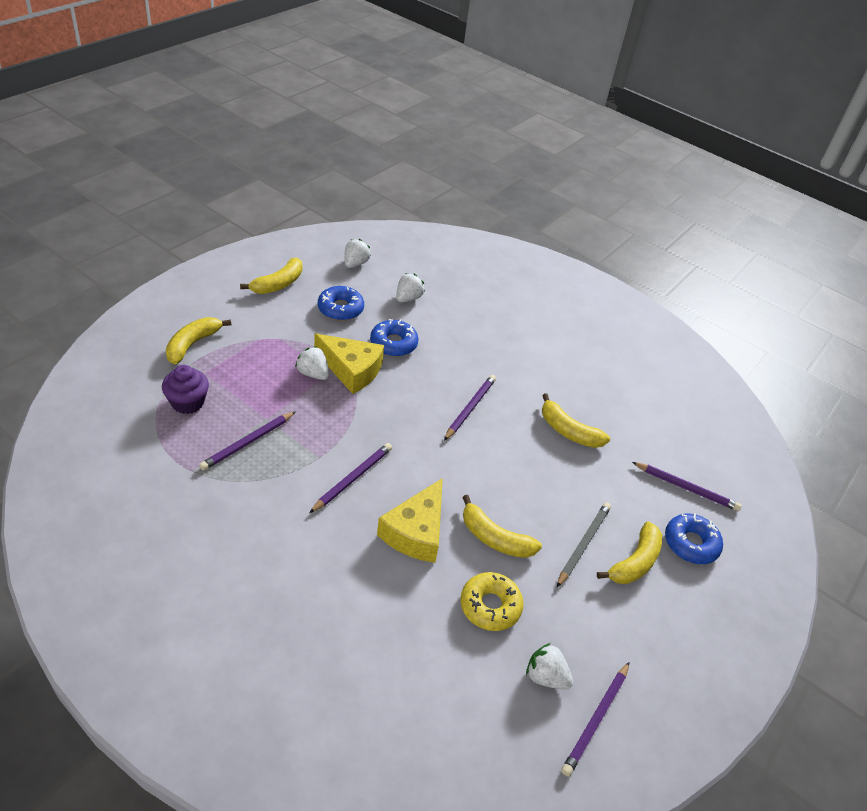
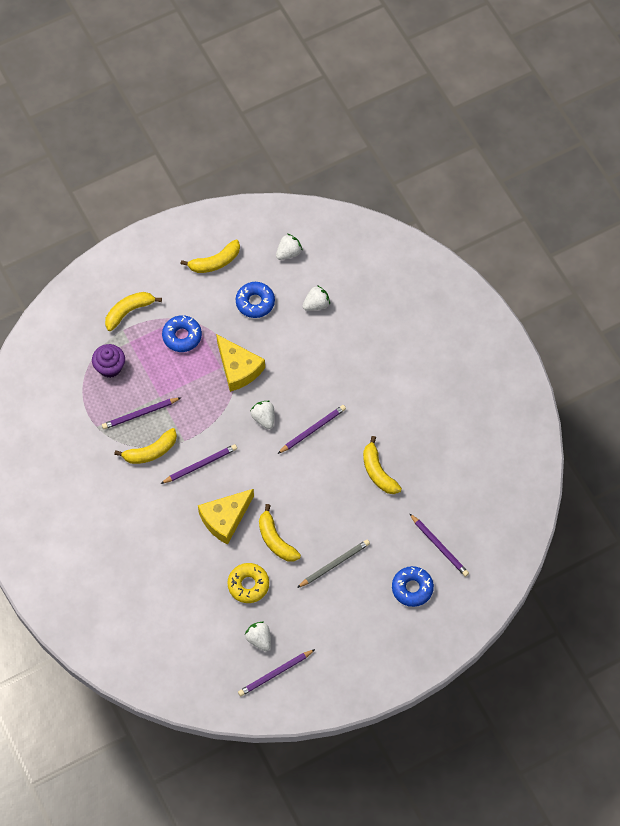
camera: 30 degrees right, 20 degrees up
white strawberry [295,346,329,380] -> white strawberry moved to [250,401,274,429]
blue donut [370,319,418,357] -> blue donut moved to [162,315,202,352]
yellow banana [597,521,662,584] -> yellow banana moved to [114,428,177,464]

